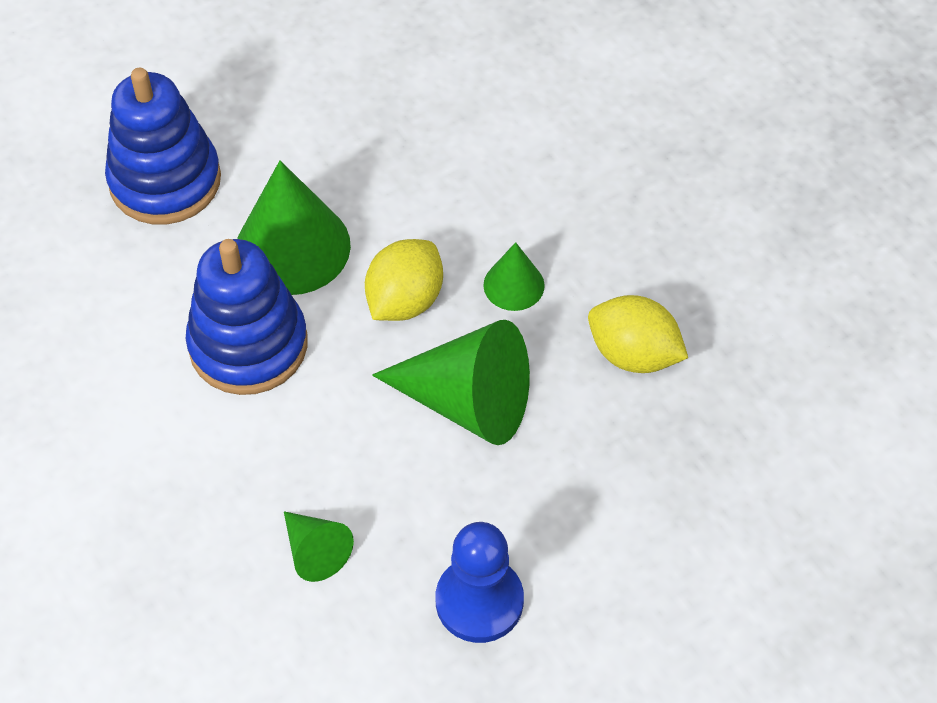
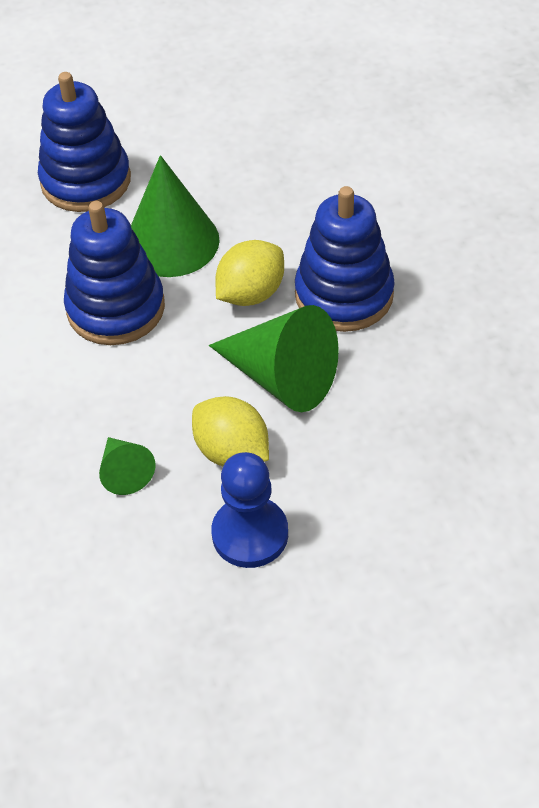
camera: 15 degrees right, 5 degrees down
green cone [483,242,545,311] -> blue stacking toy [295,186,395,332]
yellow lemon [588,295,688,373] -> yellow lemon moved to [192,396,269,466]

